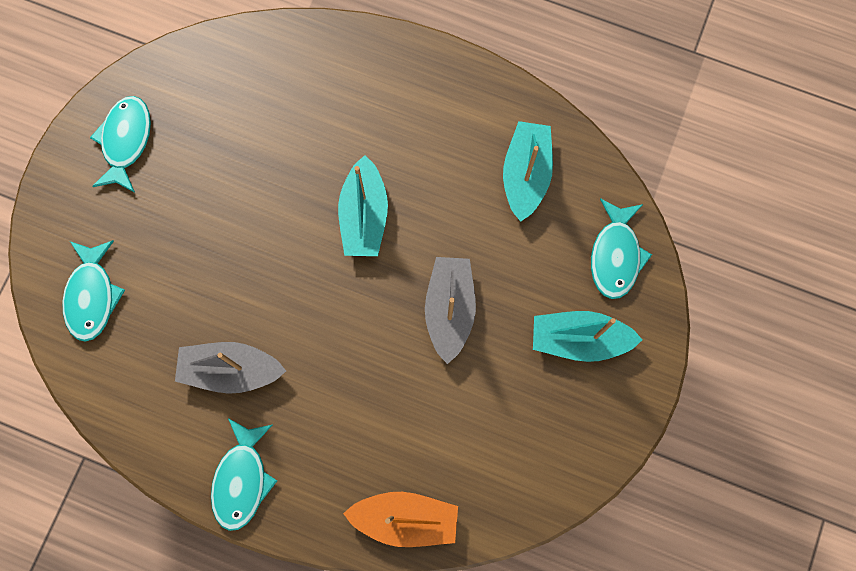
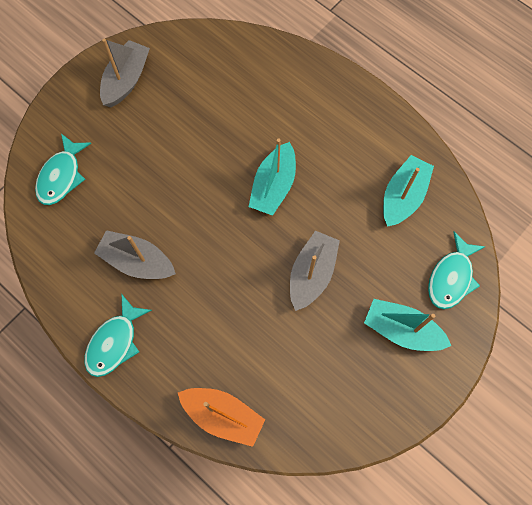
camera: 20 degrees right, 5 degrees down
turquoise fish [90,96,151,193] -> grey boat [100,38,150,108]

